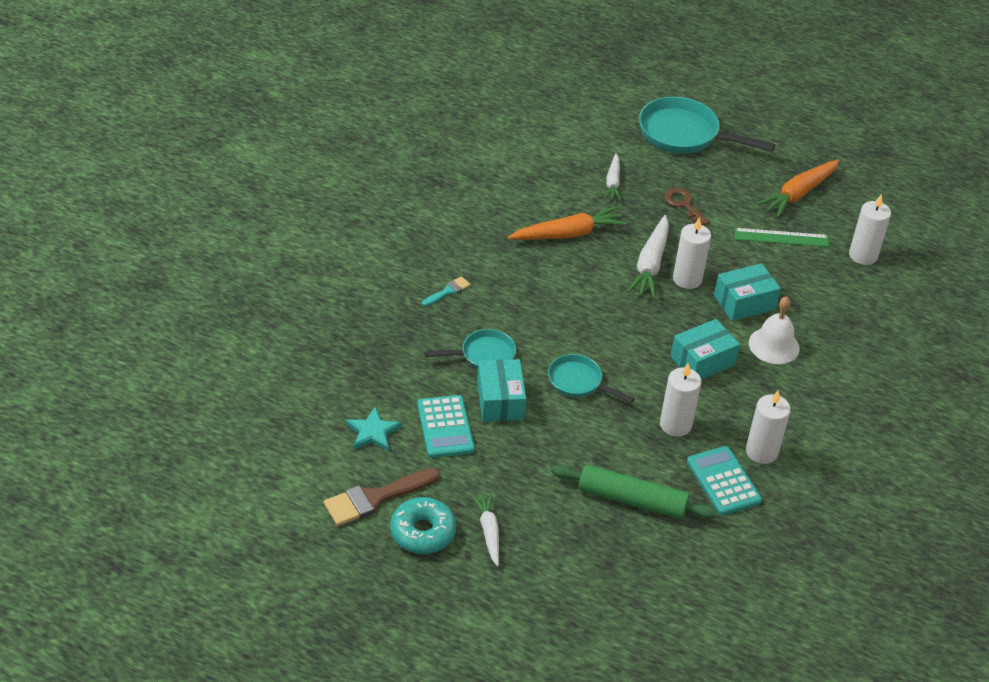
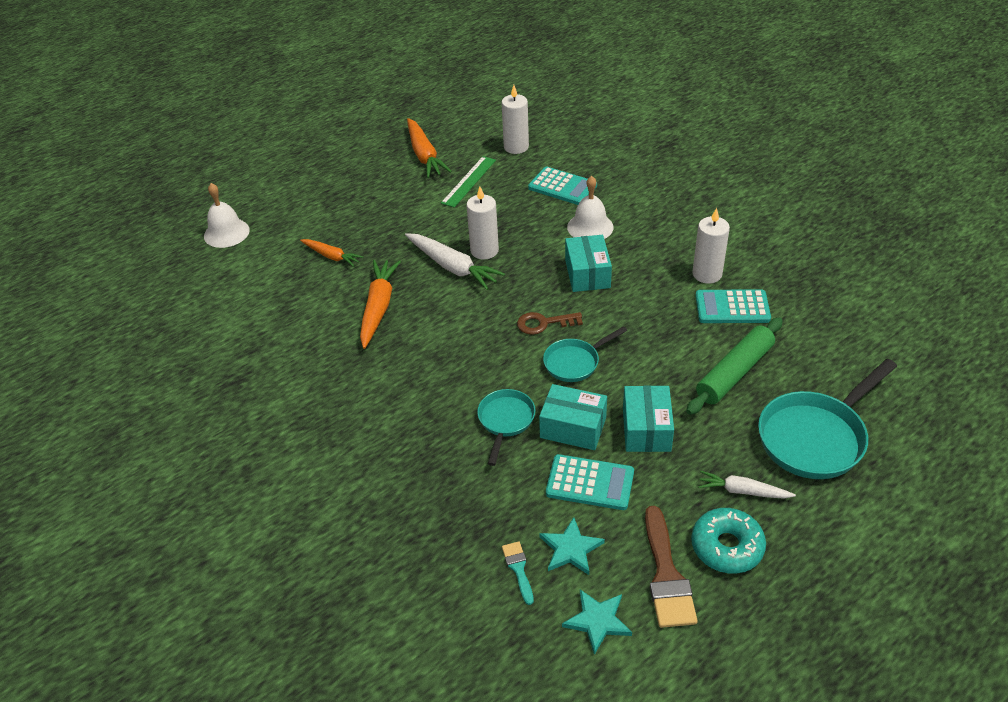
camera: 60 degrees left, 0 degrees up
turquoise brush [422,276,471,306] -> turquoise brush moved to [502,541,534,605]
white carrot [604,154,621,201] -> orange carrot [300,239,363,267]
turquoise pan [639,97,775,154] -> turquoise pan moved to [758,359,897,479]
white candle [660,363,701,437] -> none
brown key [664,188,710,225] -> brown key moved to [517,312,583,335]
turquoise box [714,263,781,321] -> turquoise box moved to [623,385,674,452]
none -> white bell [204,183,250,248]
none -> turquoise calculator [528,167,597,205]
none -> turquoise star [562,589,632,655]

